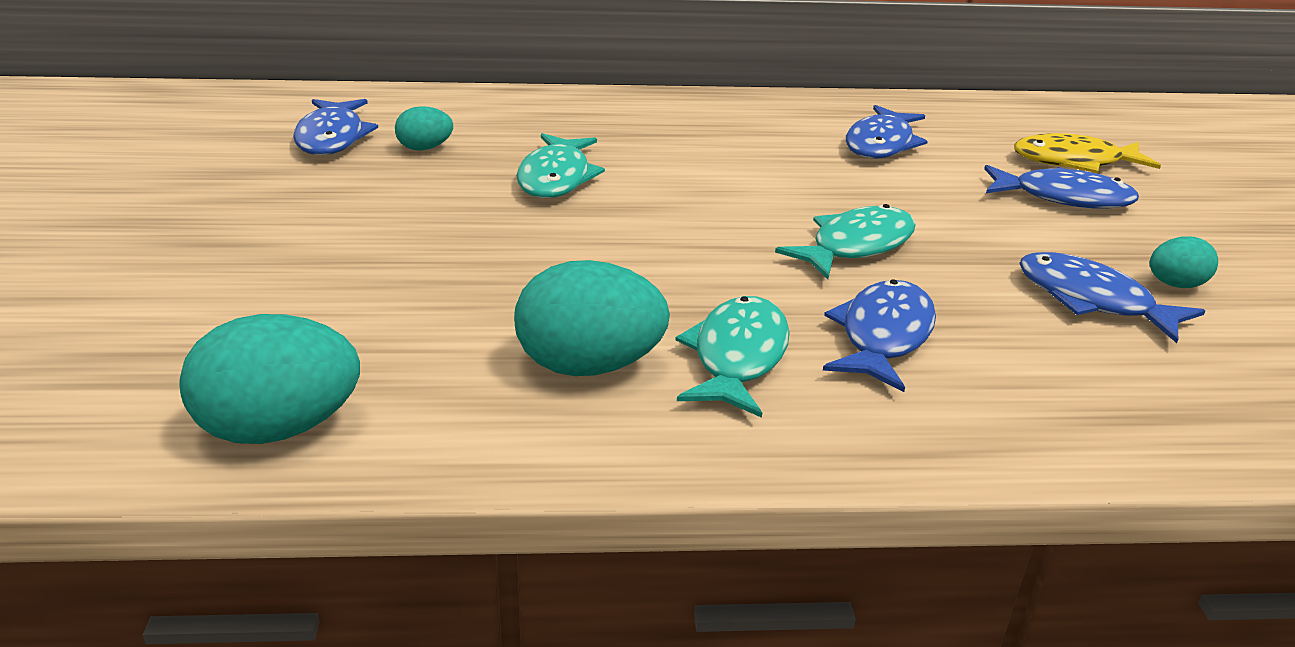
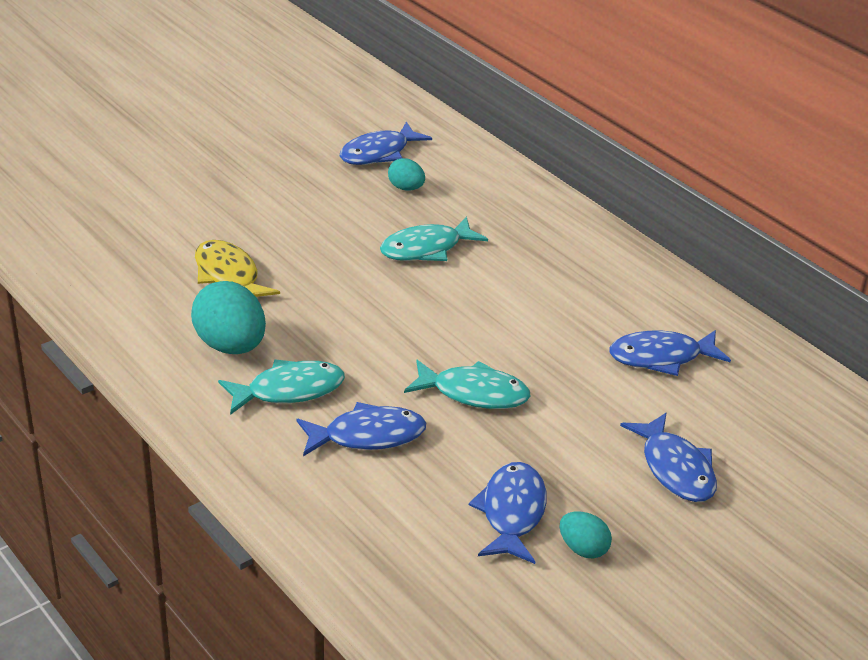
camera: 55 degrees right, 5 degrees up
turquoise egg [179,314,360,444] -> none
yellow fish [1014,133,1161,173] -> yellow fish moved to [195,240,280,297]

